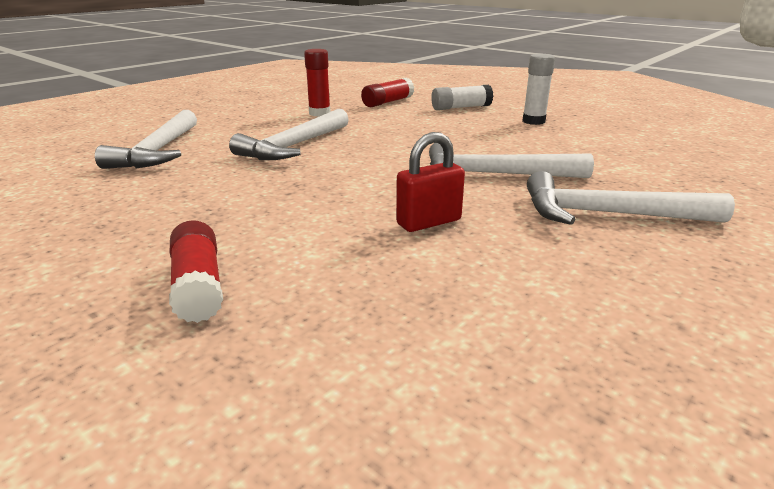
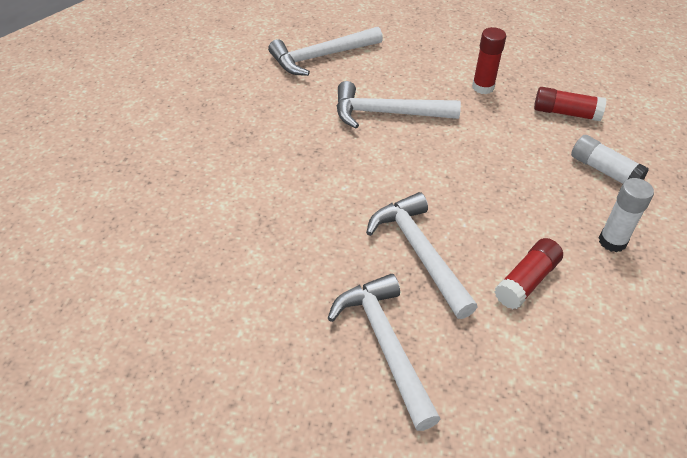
camera: 60 degrees right, 20 degrees up
red glue stick [169,220,223,323] -> red glue stick moved to [494,238,563,309]
red padlock [396,132,465,232] -> none

